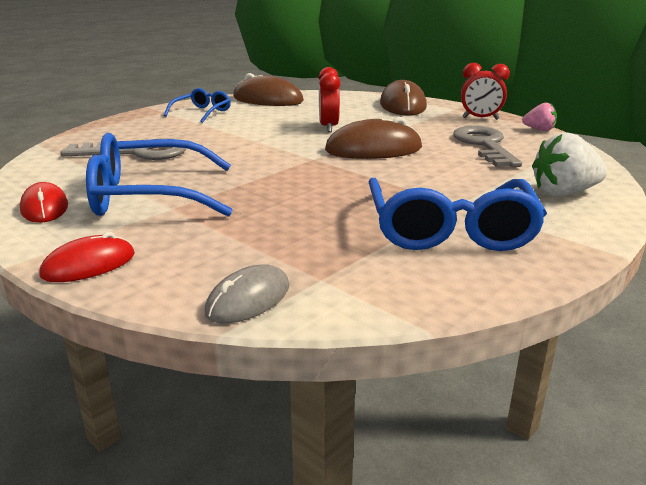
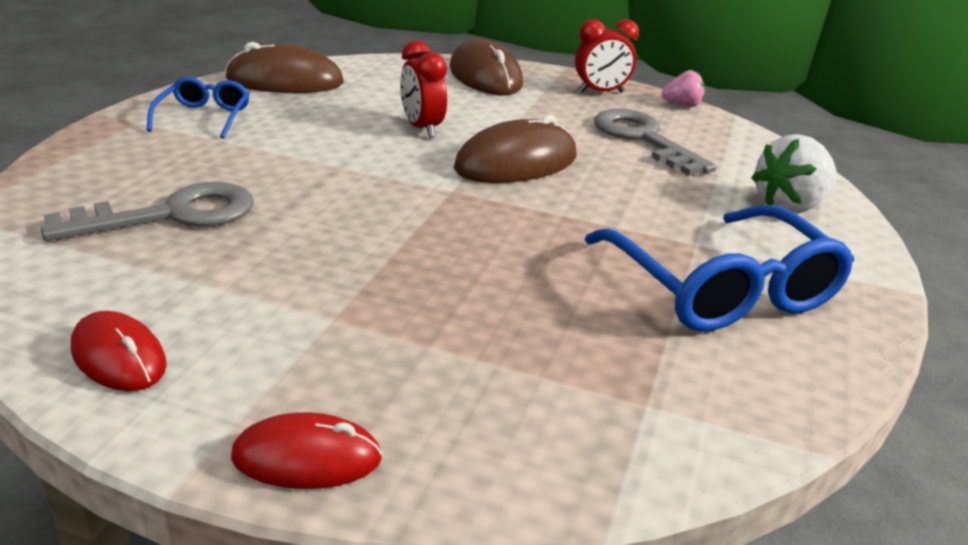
camera: 25 degrees left, 5 degrees up
red mouse [39,232,135,282] -> red mouse turned 60 degrees clockwise [231,412,382,489]
blue glasses [86,133,233,217] -> none
grey mouse [204,264,289,324] -> none

